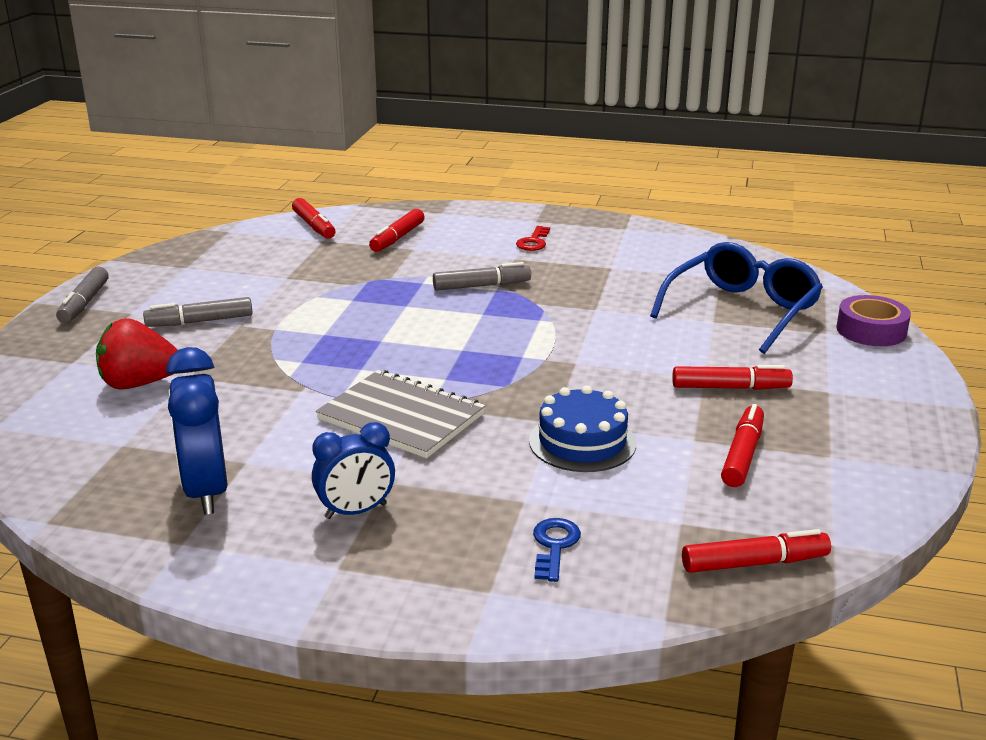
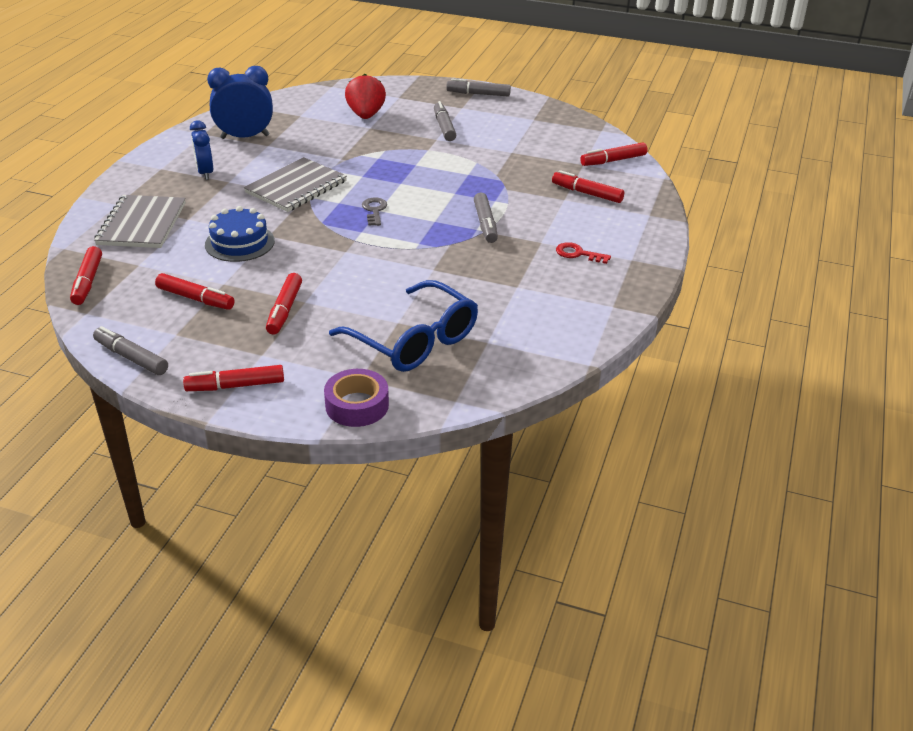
camera: 95 degrees right, 10 degrees up
blue key [533,518,581,582] -> grey notebook [94,195,185,248]
none -> grey marker [93,326,168,375]
none -> red marker [183,365,284,391]
none -> grey key [362,197,387,226]

